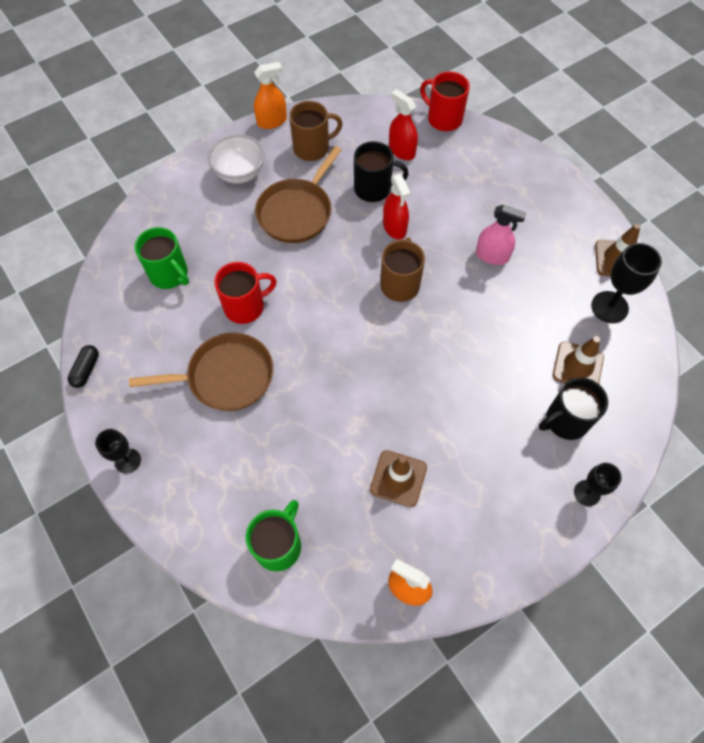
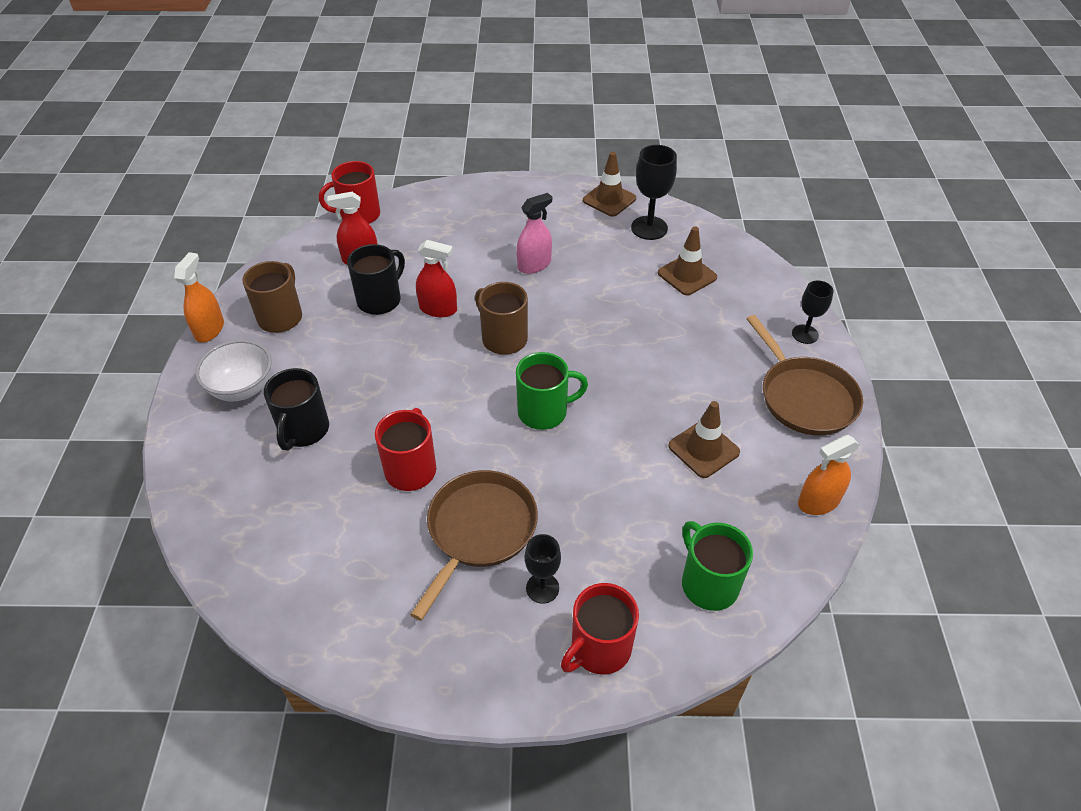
camera: 55 degrees left, 15 degrees down
black capsule [68,345,99,388] -> none
black goblet [95,429,141,474] -> black goblet moved to [525,534,561,604]
green mug [134,227,189,289] -> green mug moved to [516,352,588,430]
brown pan [255,146,342,243] -> brown pan moved to [747,315,863,435]
black mug [539,378,608,440] -> black mug moved to [264,368,329,450]
none -> red mug [561,583,639,675]

